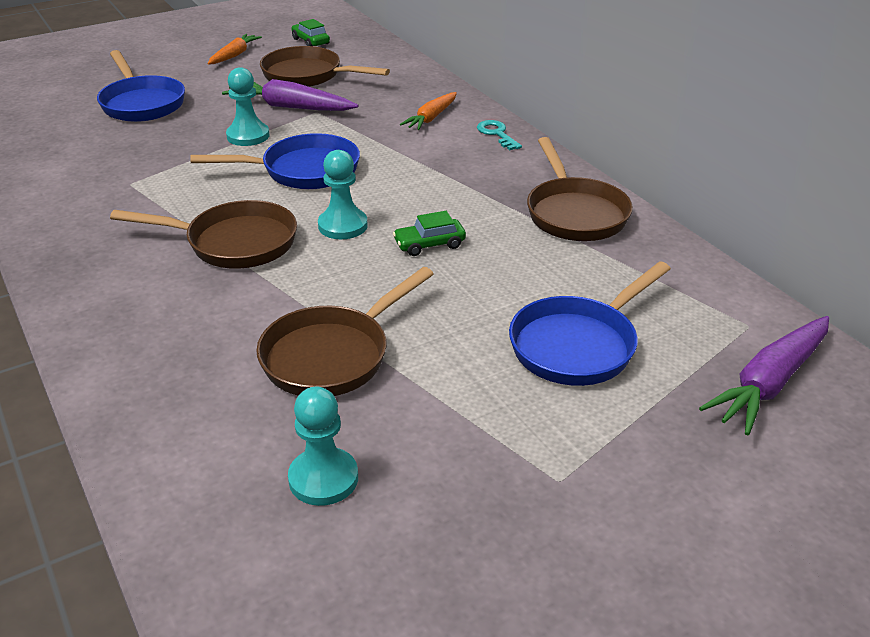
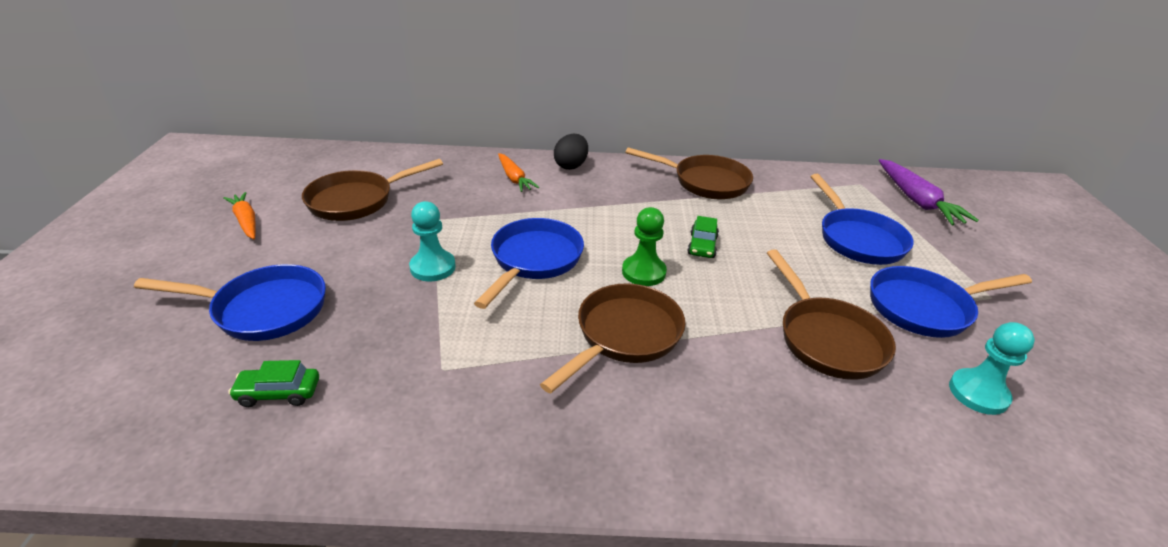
camera: 60 degrees left, 0 degrees up
purple carrot [222,79,358,111] -> none
green car [291,19,330,46] -> green car moved to [228,360,319,407]
turquoise pawn [318,150,368,239] -> green pawn [622,207,667,286]
turquoise key [477,120,522,150] -> black egg [554,134,588,170]
none -> blue pan [870,266,1032,338]

